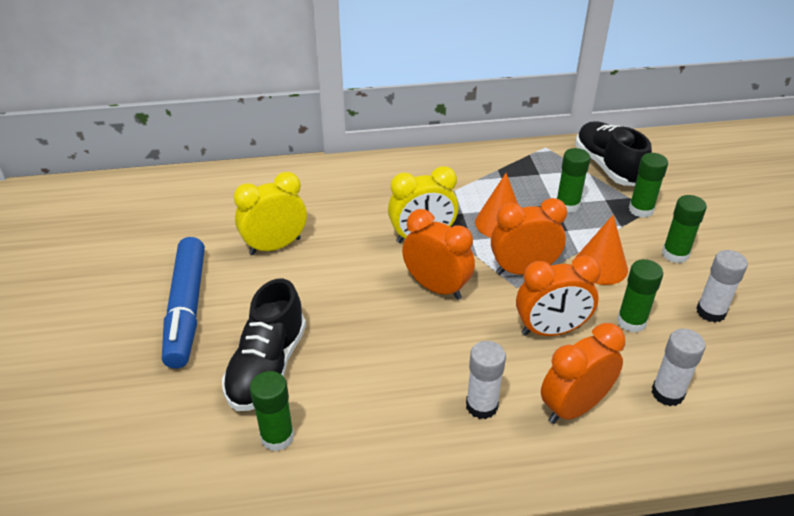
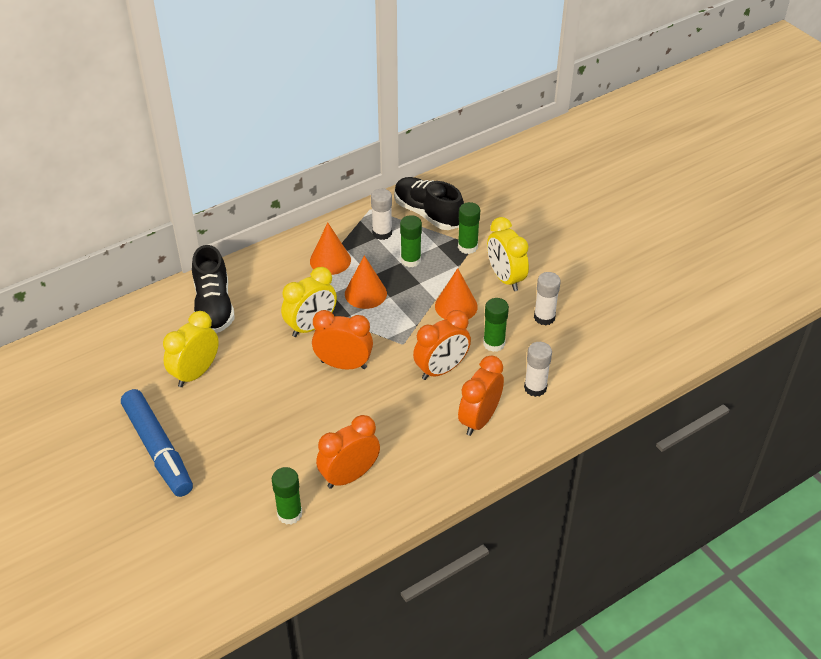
camera: 25 degrees left, 5 degrees up
black shoe [222,279,306,411] -> black shoe moved to [192,245,235,333]
white glue stick [466,341,506,419] -> white glue stick moved to [371,189,392,240]
orange clock [491,198,567,275] -> orange clock moved to [316,415,380,489]
green glue stick [662,195,707,263] -> yellow clock [487,217,529,291]
none -> orange cone [310,223,351,275]

